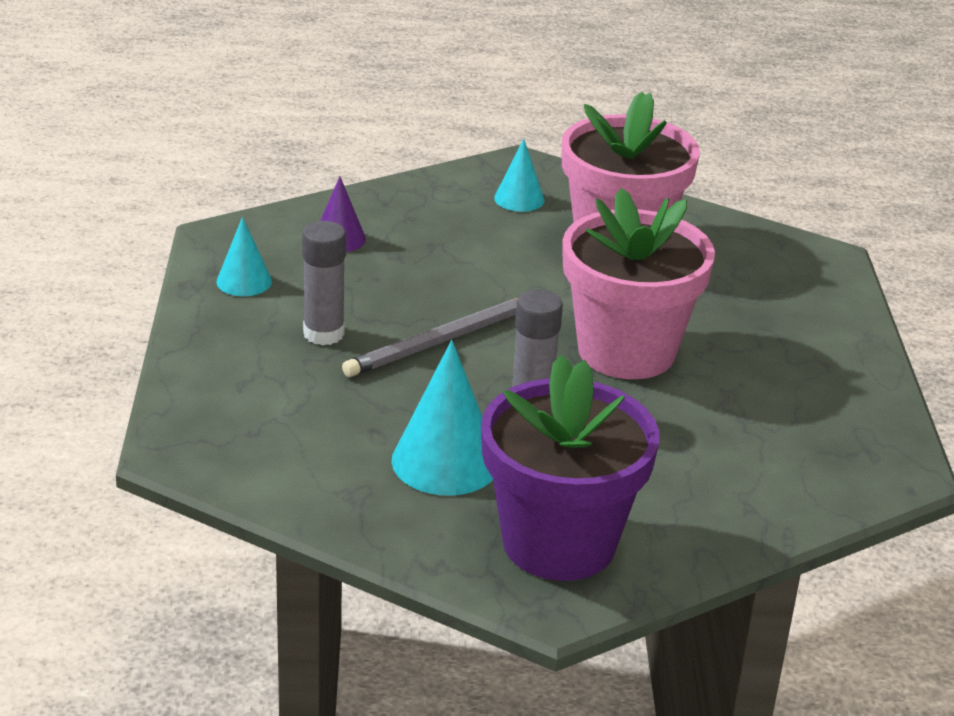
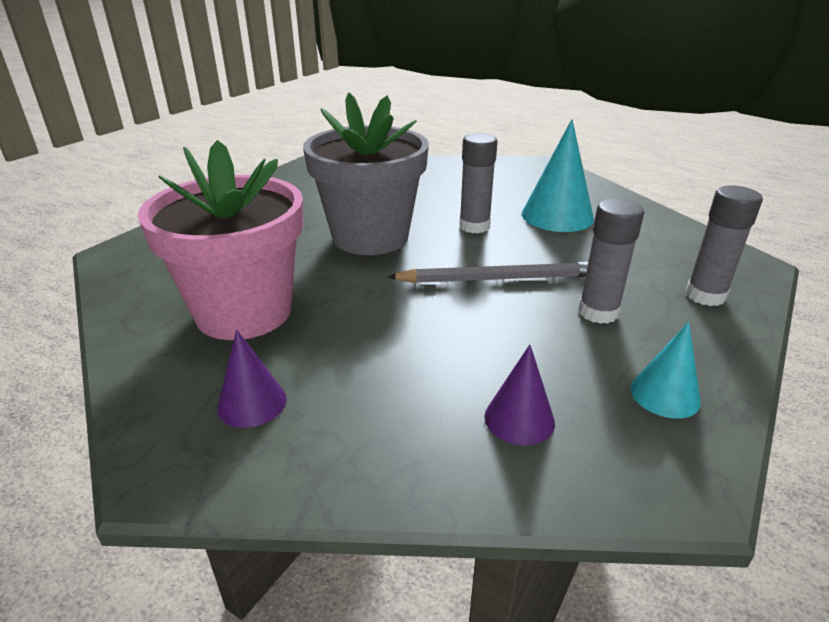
camera: 145 degrees left, 0 degrees up
purple flower pot [481,355,659,581] -> none
turquoise cone [494,138,544,212] -> purple cone [217,329,287,428]
pink flower pot [563,188,715,379] -> grey flower pot [303,93,429,255]
none -> grey glue stick [686,186,763,306]

